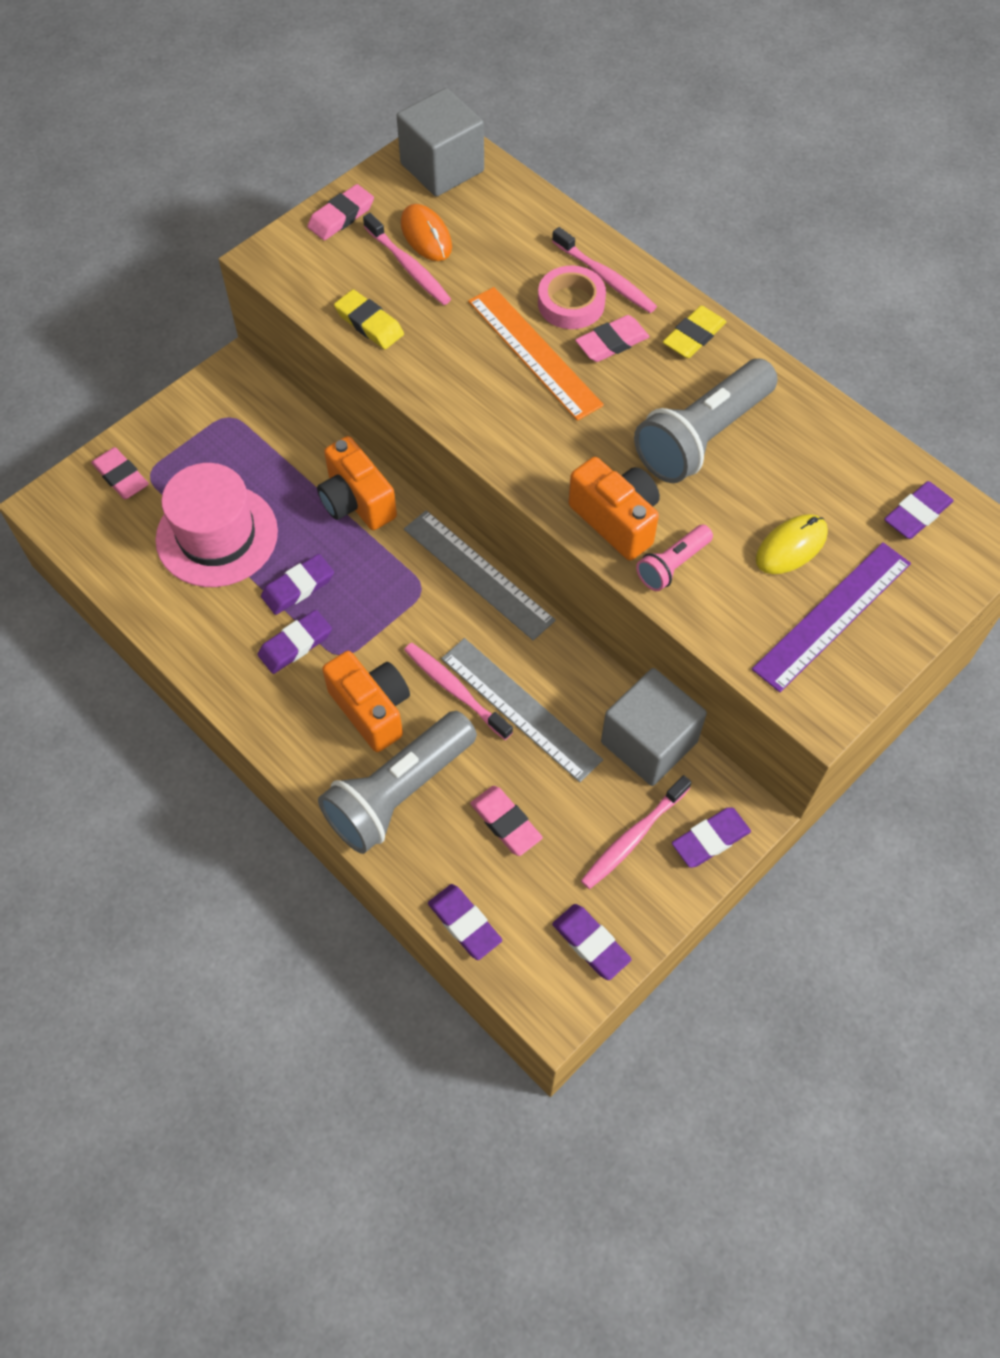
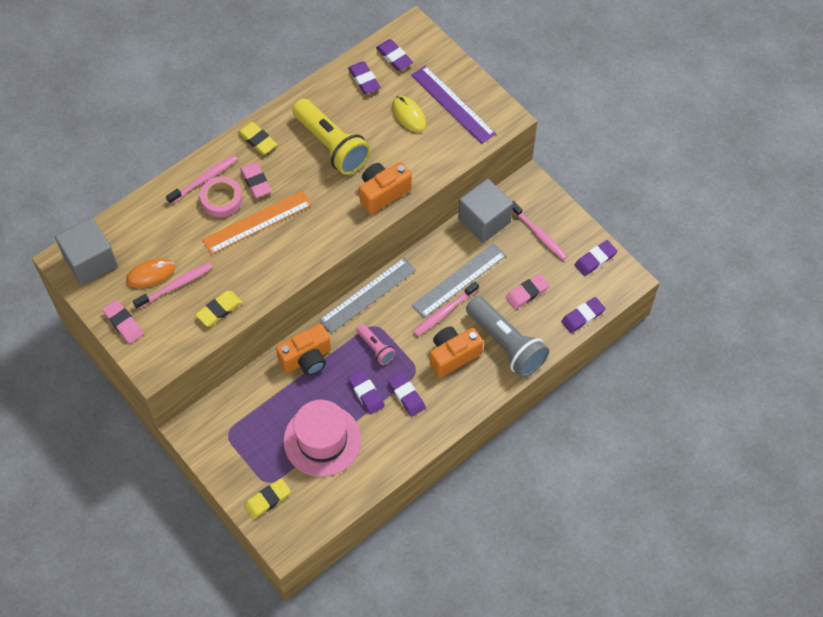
camera: 85 degrees left, 0 degrees up
pink eraser [91,447,149,499] -> yellow eraser [244,478,291,519]
grey flashlight [634,359,778,483] -> yellow flashlight [292,98,370,175]
pink flashlight [636,525,713,591] -> pink flashlight moved to [356,324,396,365]
purple eraser [672,807,751,868] -> purple eraser moved to [348,61,381,94]

